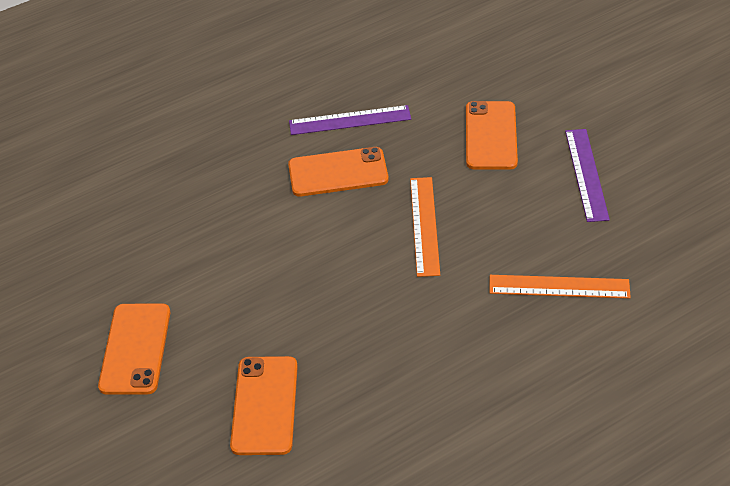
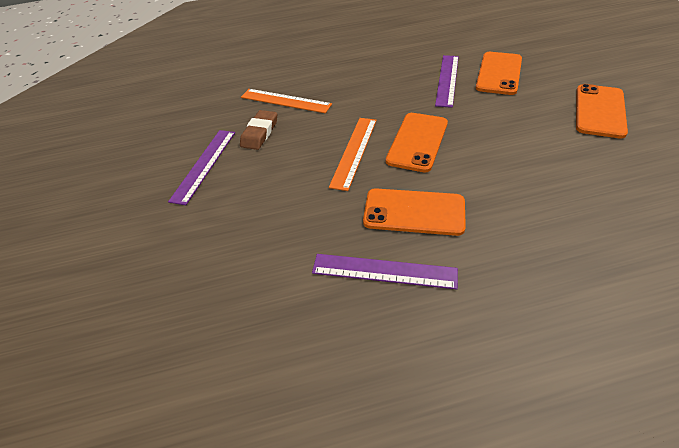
camera: 160 degrees left, 0 degrees up
orange phone [466,101,518,170] -> orange phone moved to [386,113,448,172]
none -> brown eraser [240,110,277,150]
none -> purple ruler [435,55,459,108]

